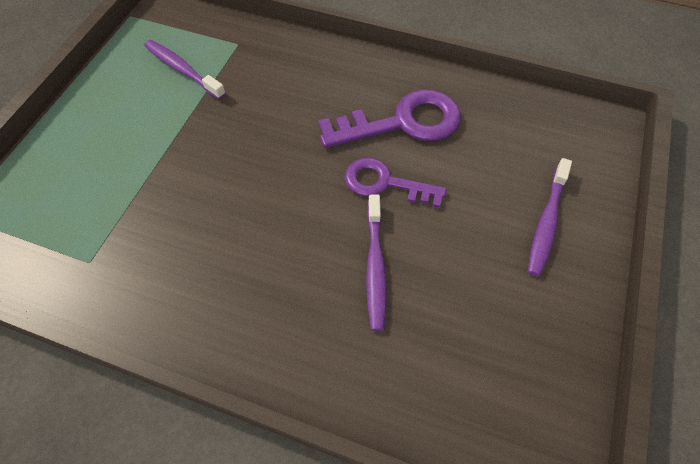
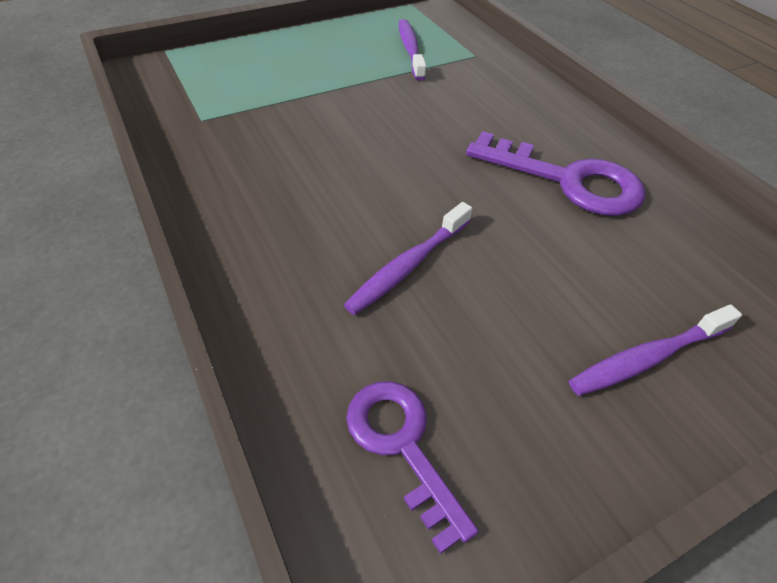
camera: 40 degrees right, 10 degrees down
purple key [345,158,447,208] -> purple key moved to [346,381,479,554]

